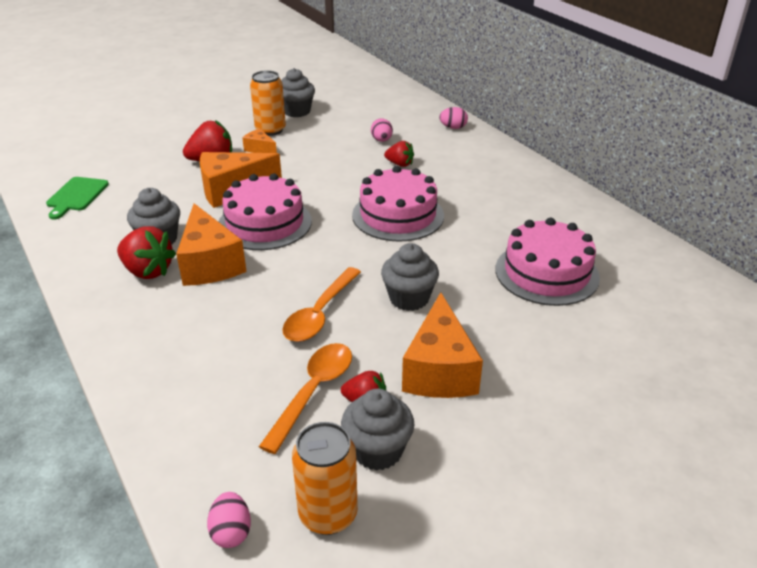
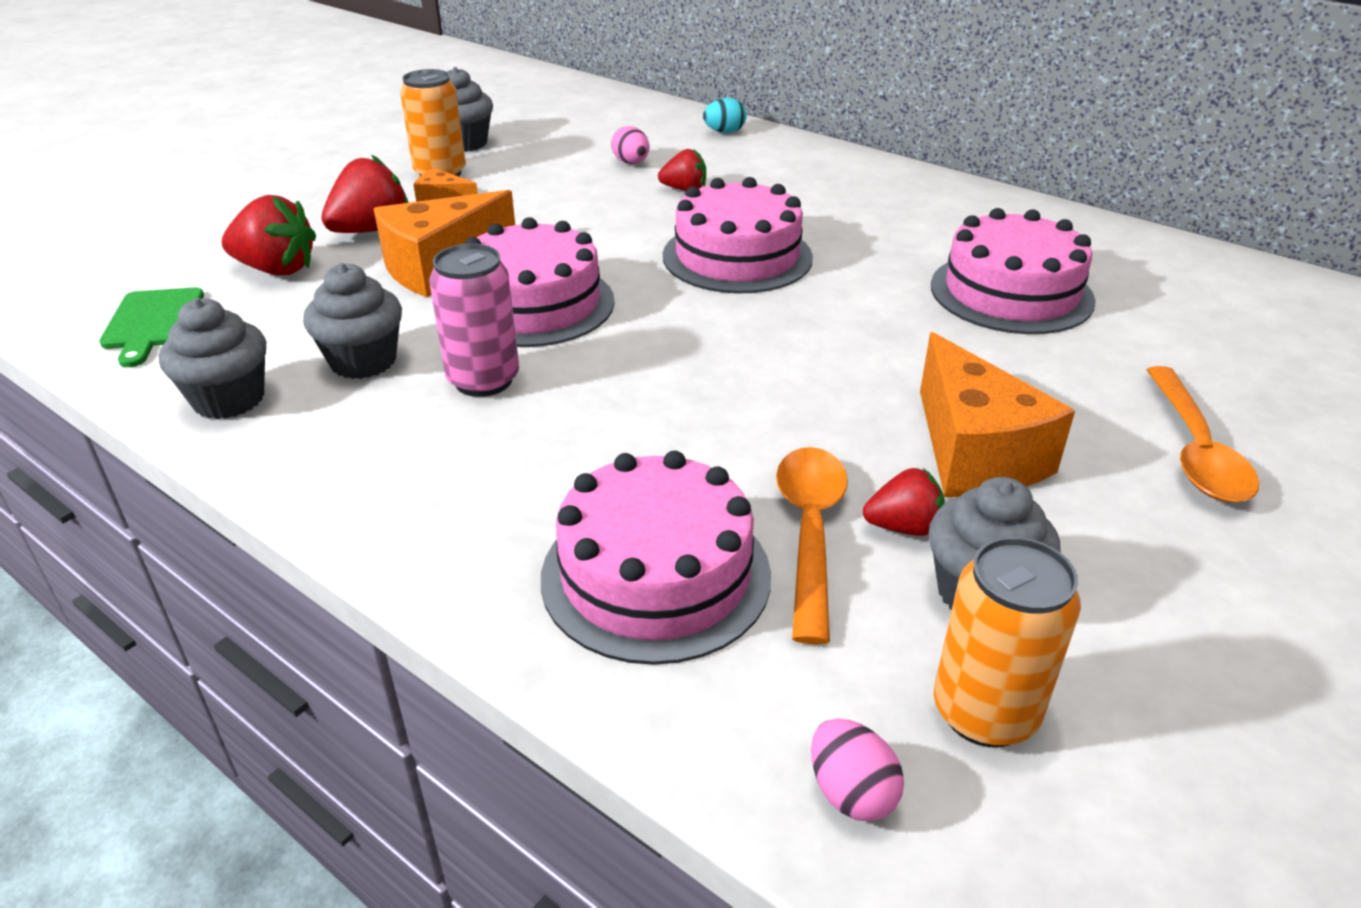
camera: 20 degrees left, 0 degrees up
red strawberry [117,226,176,279] -> red strawberry moved to [222,195,316,275]
orange cheese [176,203,247,286] -> pink can [429,243,519,397]
orange spoon [282,267,361,342] -> orange spoon moved to [1146,366,1259,503]
grey cupcake [381,243,439,311] -> grey cupcake moved to [159,298,266,419]
pink egg [439,107,468,129] -> turquoise egg [703,98,747,133]
none -> pink cake [541,451,771,665]

